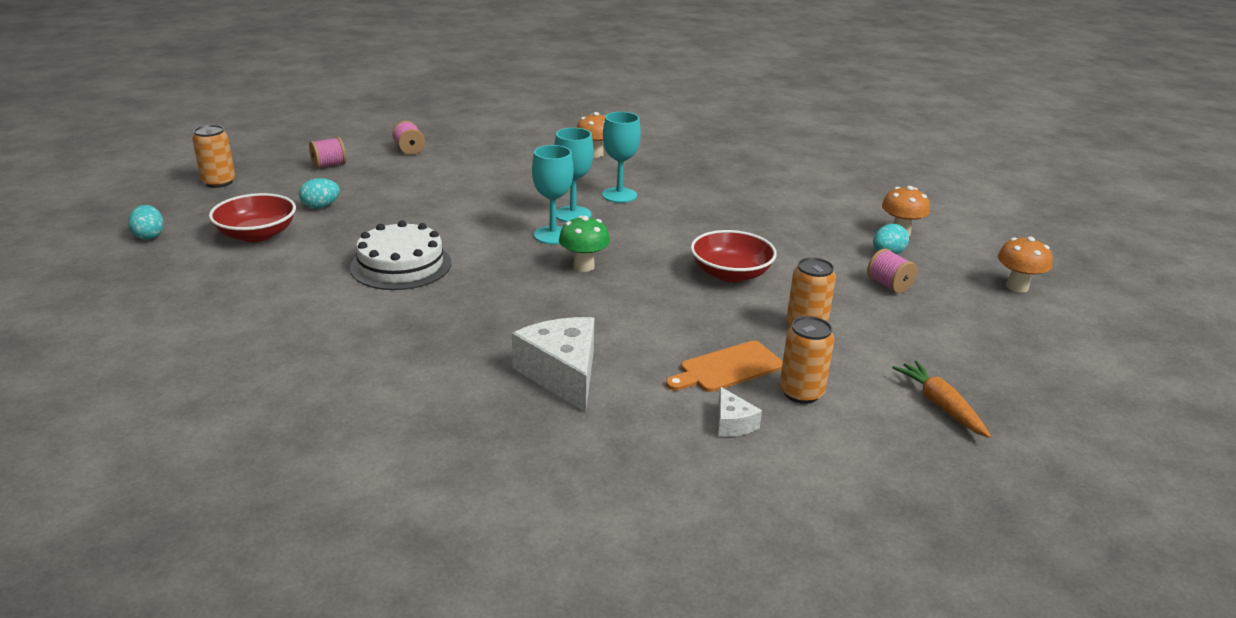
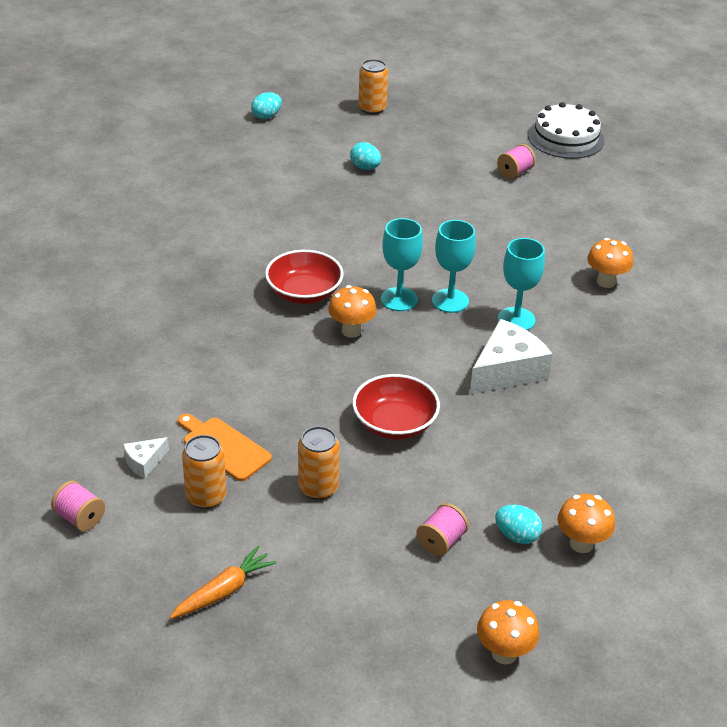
camera: 70 degrees right, 10 degrees up
red bowl [209,193,296,242] -> red bowl moved to [265,250,343,304]
pink spool [309,137,346,169] -> pink spool moved to [51,481,105,531]
white cake [350,221,451,290] -> white cake moved to [528,102,604,159]
white cheese [512,317,594,412] -> white cheese moved to [470,319,552,394]
green mushroom [559,216,610,272] -> orange mushroom [328,285,377,338]

